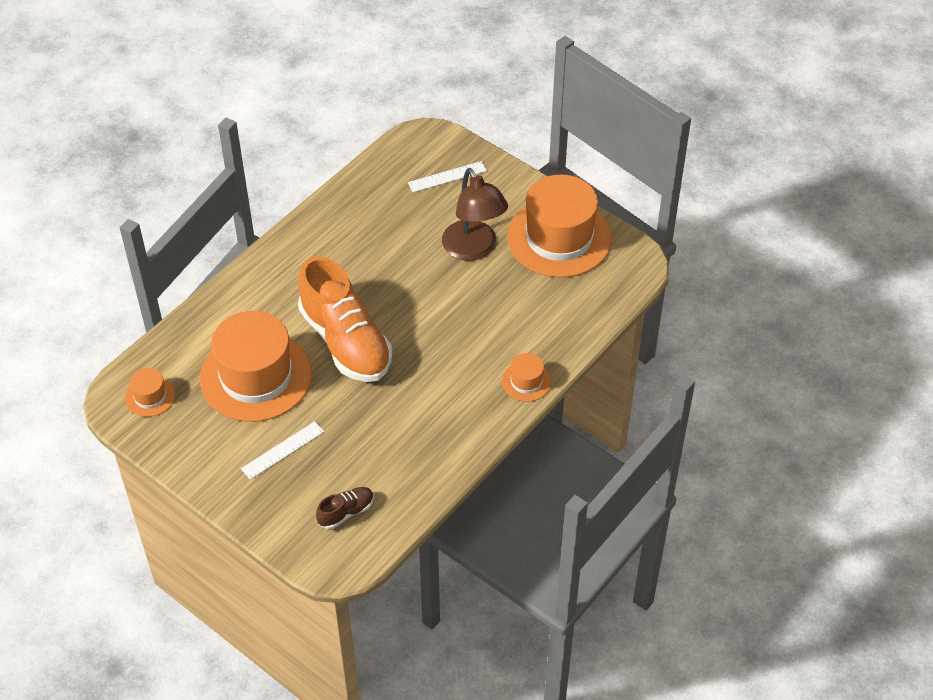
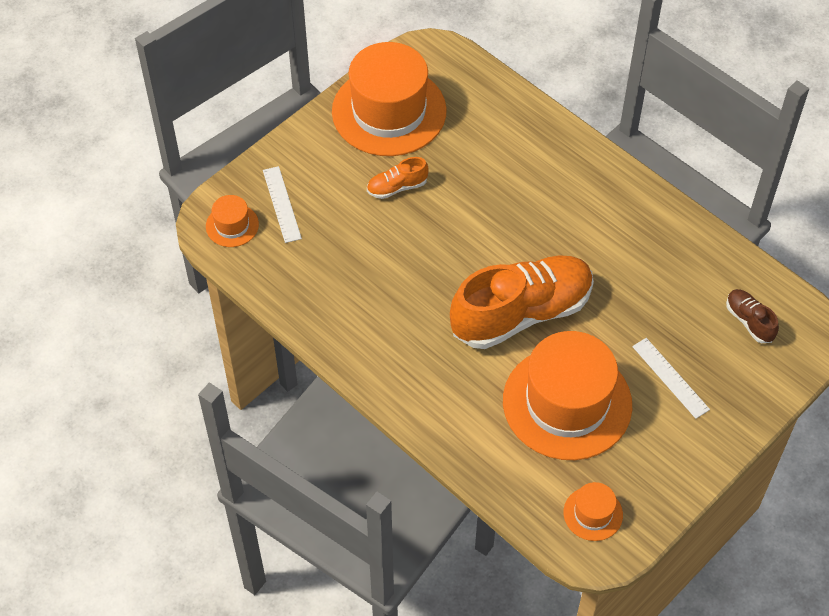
camera: 85 degrees left, 5 degrees up
brown lamp [442,168,508,261] -> orange shoe [367,157,429,199]
orange hat [502,353,551,402] -> orange hat moved to [206,195,259,247]

